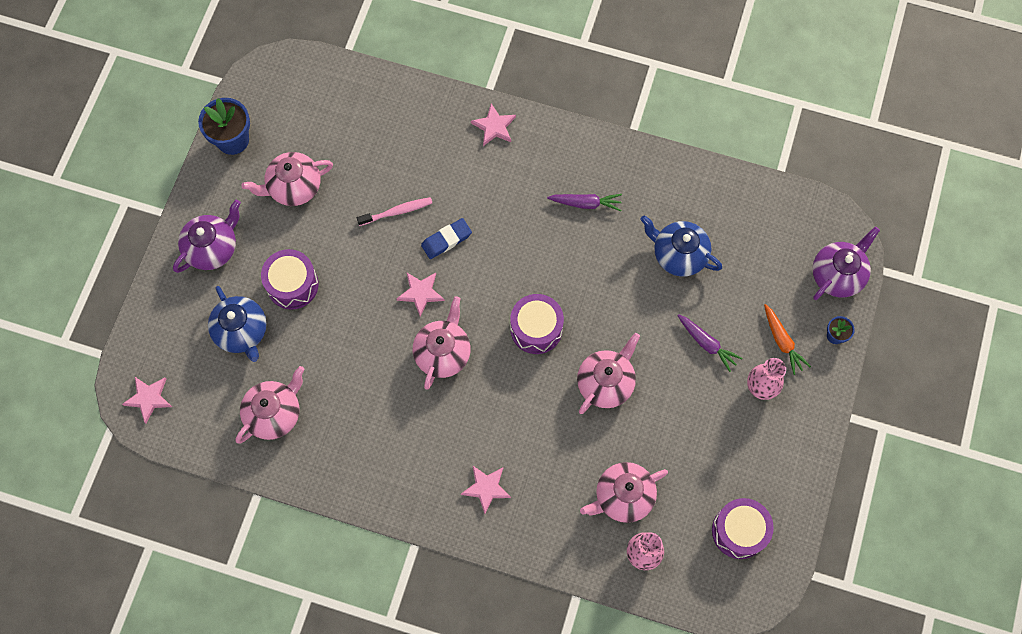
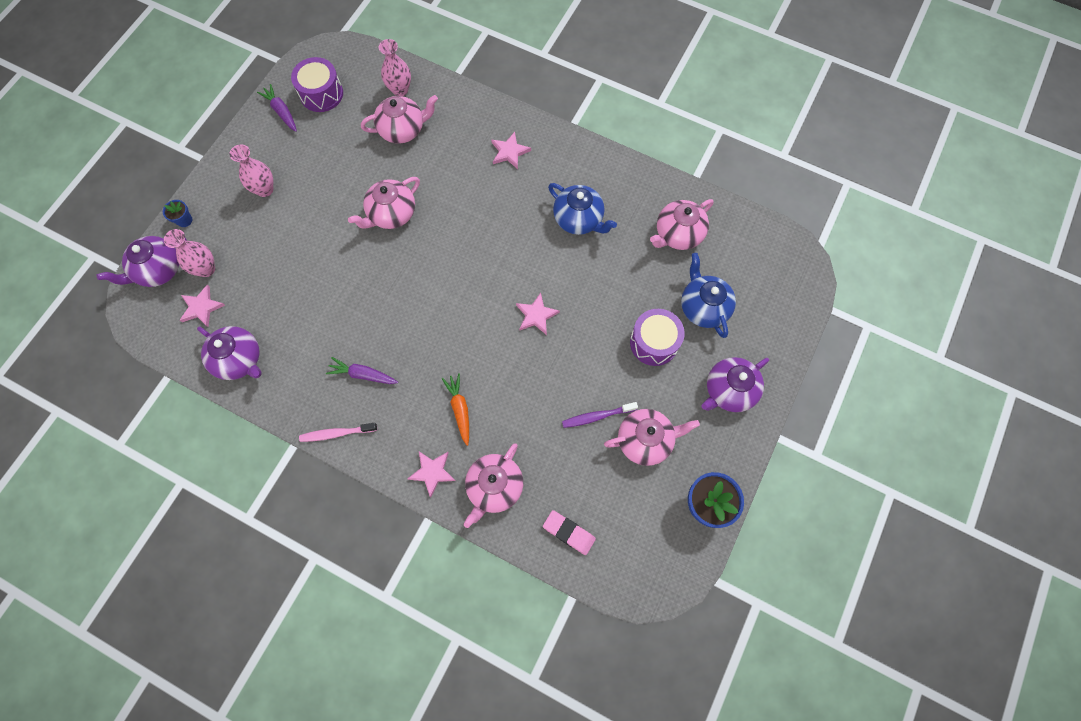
camera: 170 degrees left, 0 degrees up
pink star [122,377,172,423] -> pink star moved to [180,285,225,327]
pink toothbrush [357,197,432,226] -> pink toothbrush moved to [299,423,377,442]
pink teapot [413,296,471,390] -> pink teapot moved to [464,443,523,528]
blue eraser [421,218,472,259] -> none
purple drum [510,294,564,354] -> none
blue teapot [640,215,722,277] -> blue teapot moved to [548,183,617,235]
purple carrot [677,314,742,372] -> purple carrot moved to [257,84,297,132]
orange carrot [764,304,811,375] -> orange carrot moved to [442,373,469,446]
none -> pink vase [164,229,215,277]
none -> purple teapot [197,326,262,380]
none -> pink eraser [543,510,596,555]
none -> purple toothbrush [562,402,638,428]

